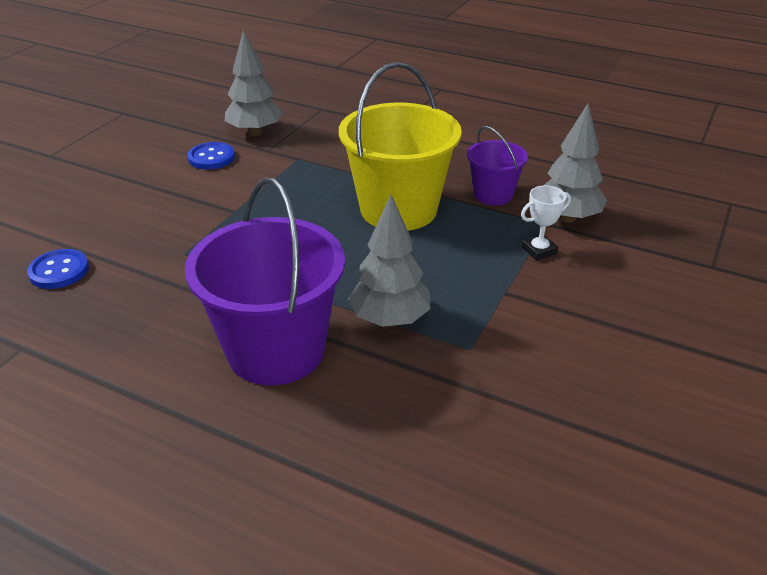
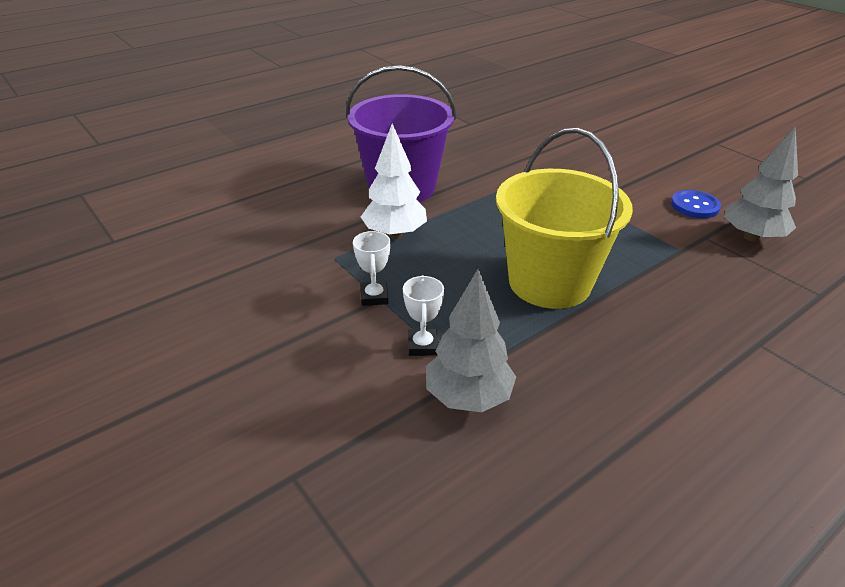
camera: 115 degrees right, 0 degrees up
blue button [27,249,89,289] -> none
grey tree [348,195,431,327] -> white tree [361,123,427,239]
purple bucket [467,126,528,205] -> none
none -> white trophy [353,231,390,306]

